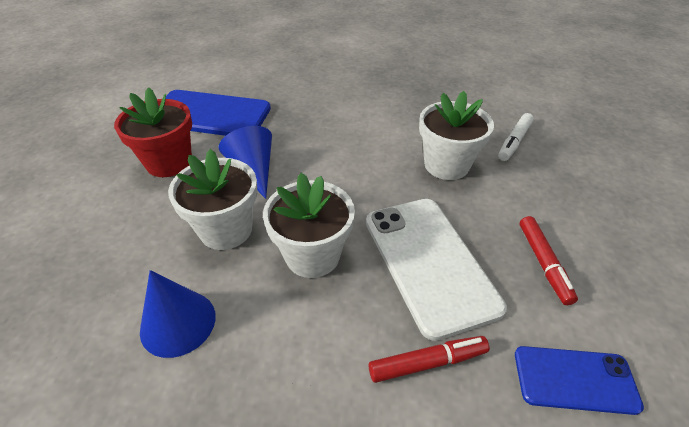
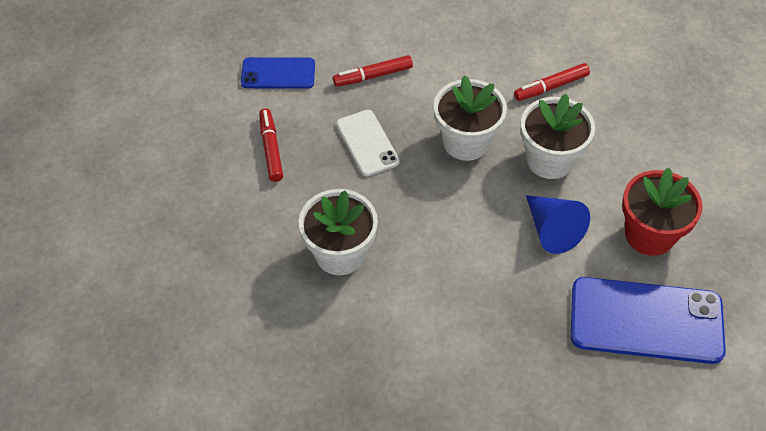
camera: 175 degrees right, 10 degrees up
blue cone [140,270,216,358] -> red marker [514,63,590,101]
white phone [366,199,507,341] -> white phone [336,110,400,176], size x0.57
white marker [498,113,534,161] -> none

